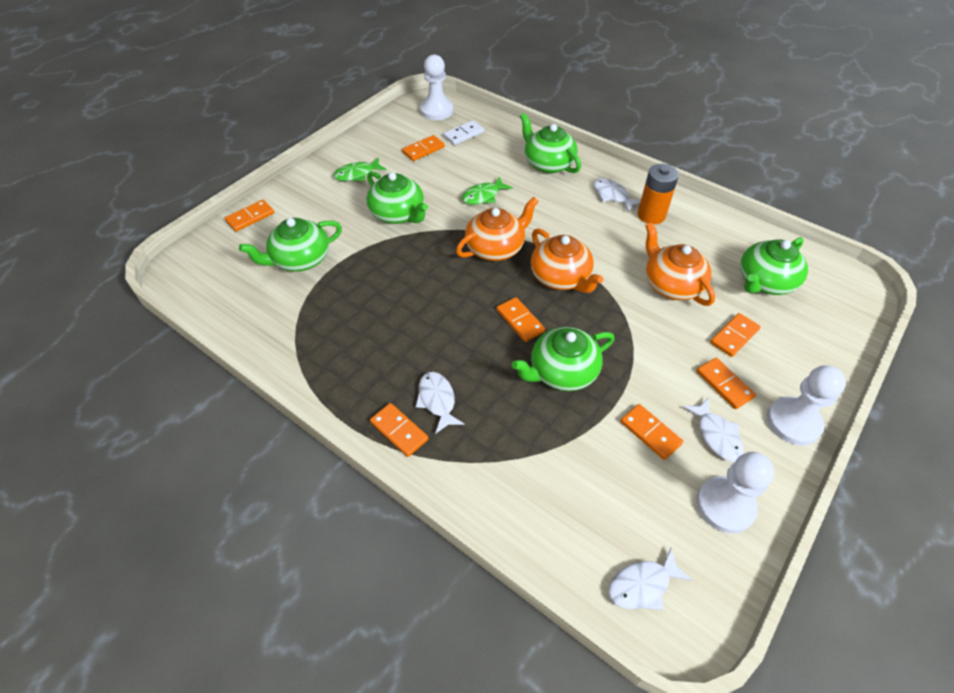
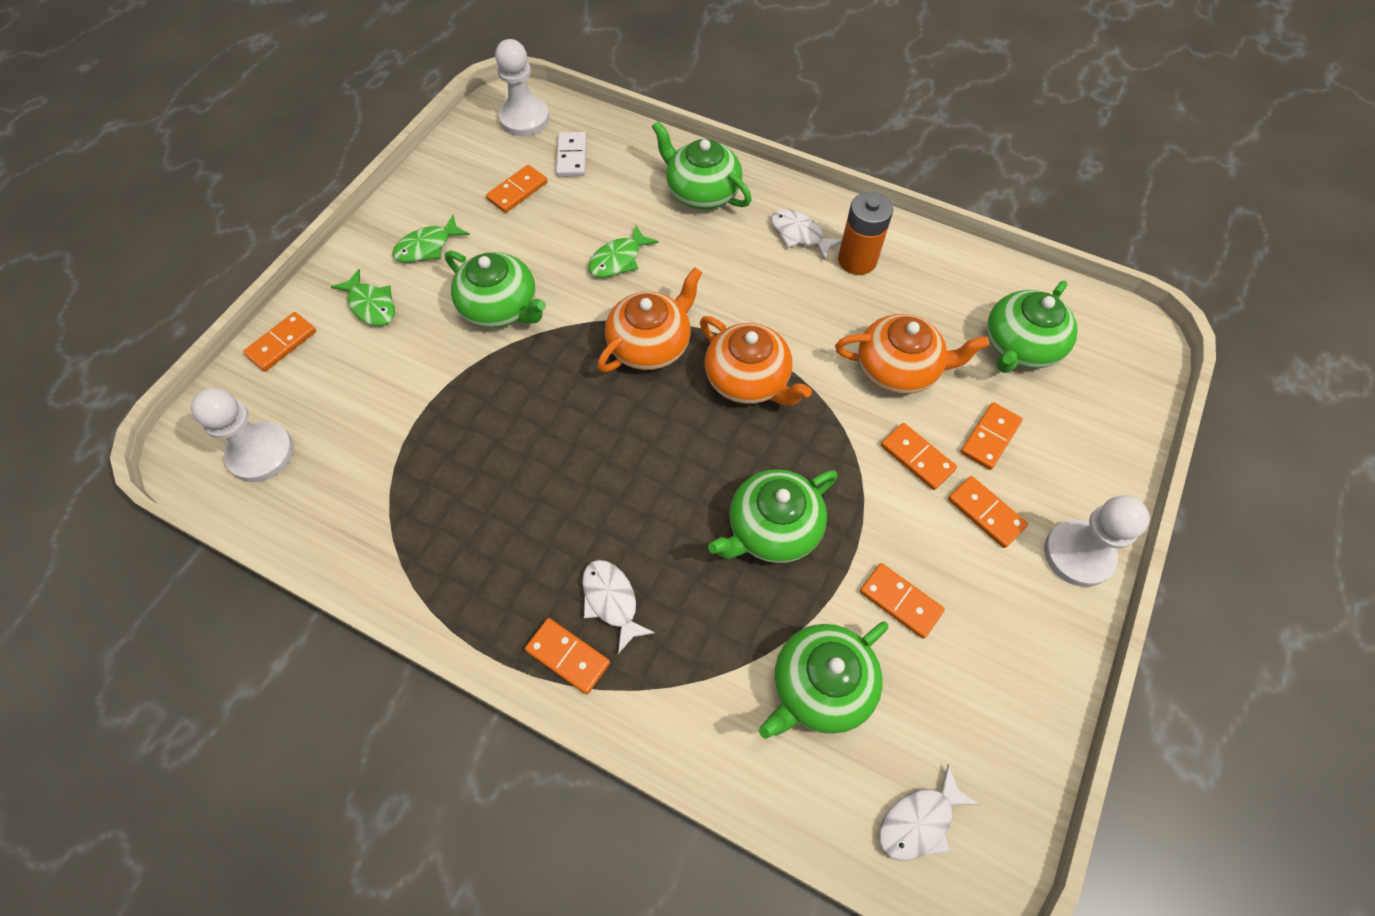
camera: 10 degrees left, 10 degrees up
green teapot [239,218,342,272] -> green teapot moved to [759,621,888,739]
white domino [443,120,484,145] -> white domino turned 45 degrees counterclockwise [556,132,586,177]
orange domino [497,297,545,342] -> orange domino moved to [881,423,957,490]
orange teapot [645,223,715,306] -> orange teapot turned 135 degrees clockwise [835,314,989,394]
white fish [683,398,744,462] -> none
white pawn [696,452,774,533] -> white pawn moved to [191,388,294,482]
none -> green fish [331,269,395,326]

